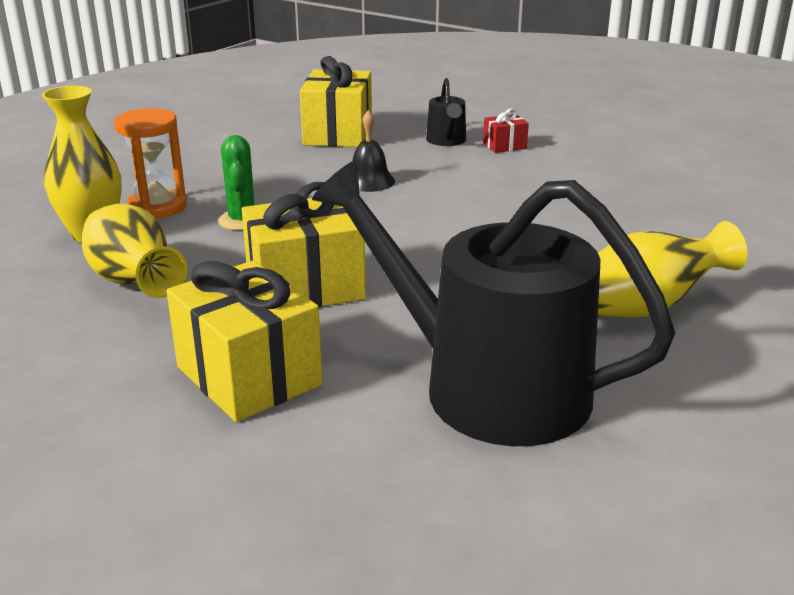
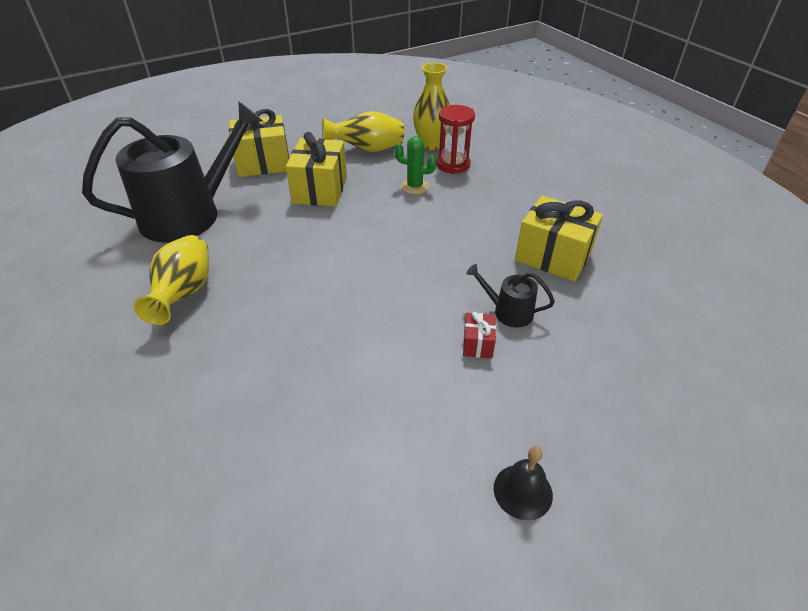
camera: 115 degrees right, 15 degrees up
orange hourglass [114,108,187,219] -> red hourglass [437,105,475,174]
black bell [353,110,395,192] -> black bell moved to [494,446,553,520]

